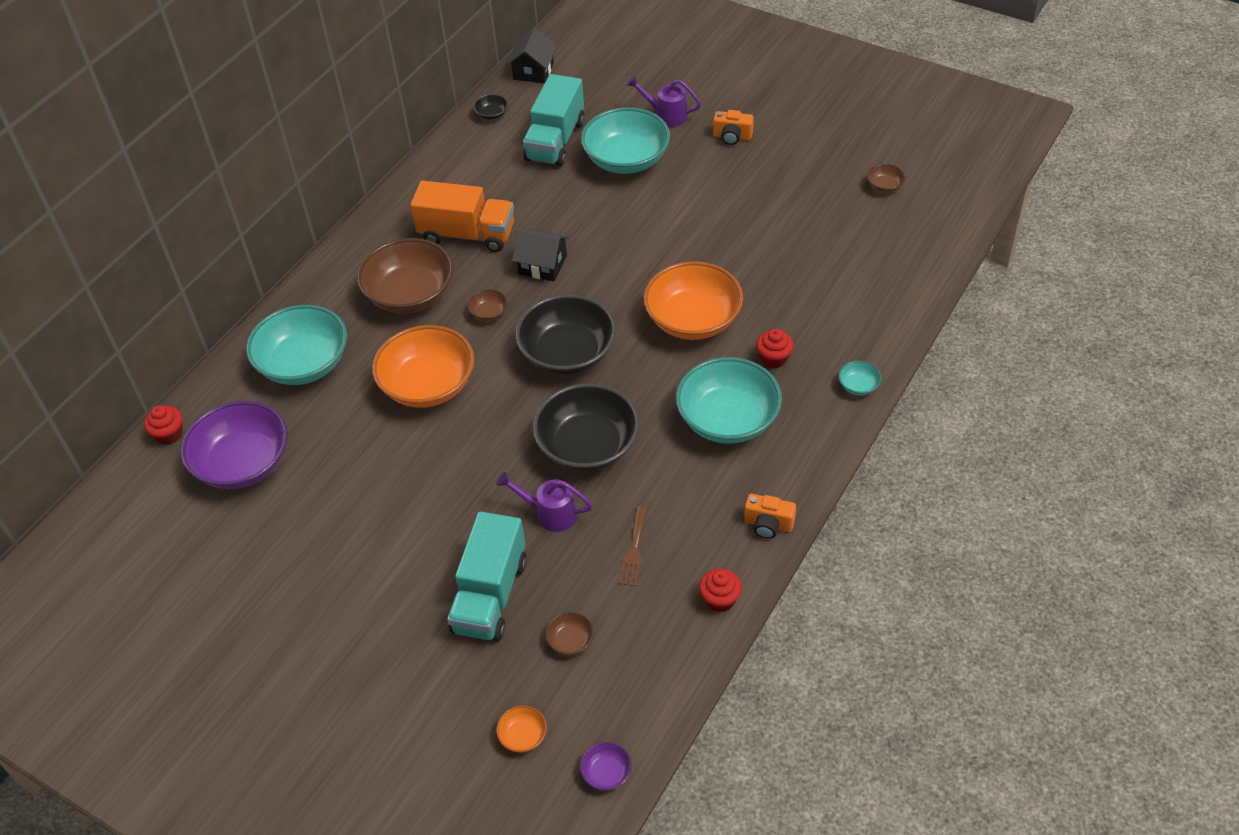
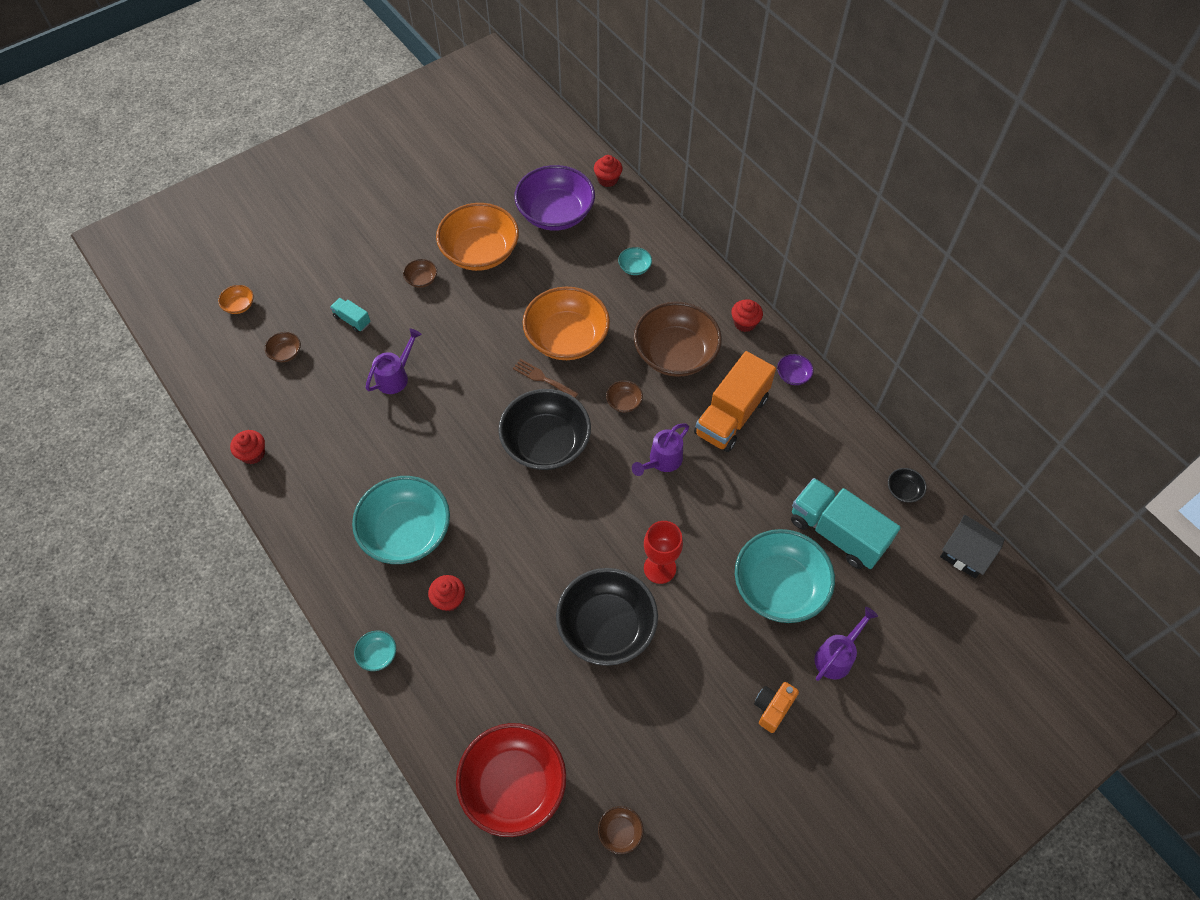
camera: 110 degrees right, 10 degrees up
turquoise bowl [246,305,347,385] -> turquoise bowl [618,247,652,275], size x0.41
turquoise truck [447,511,527,641] -> turquoise truck [330,298,371,332], size x0.46
black house [512,229,569,281] -> purple watering can [632,423,689,476]
black bowl [532,383,640,471] -> black bowl moved to [556,568,658,666]
purple bowl [580,742,632,791] -> purple bowl moved to [777,354,814,385]
brown fork [619,506,648,586] -> brown fork moved to [513,359,579,398]
orange bowl [644,261,743,340] -> orange bowl moved to [436,203,519,271]
orange camera [744,494,796,539] -> none
none -> brown bowl [403,259,437,288]
none -> red bowl [456,723,566,837]
none -> red goblet [644,521,683,584]
none -> red cupcake [731,299,763,332]

